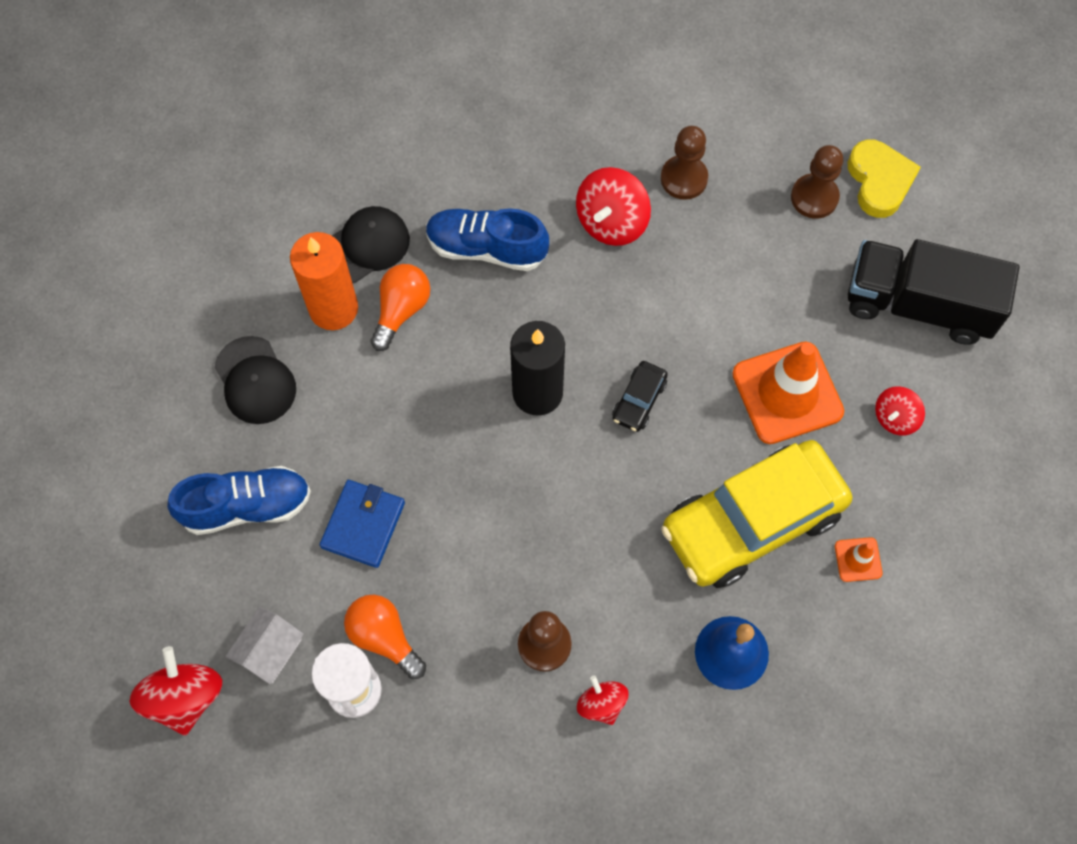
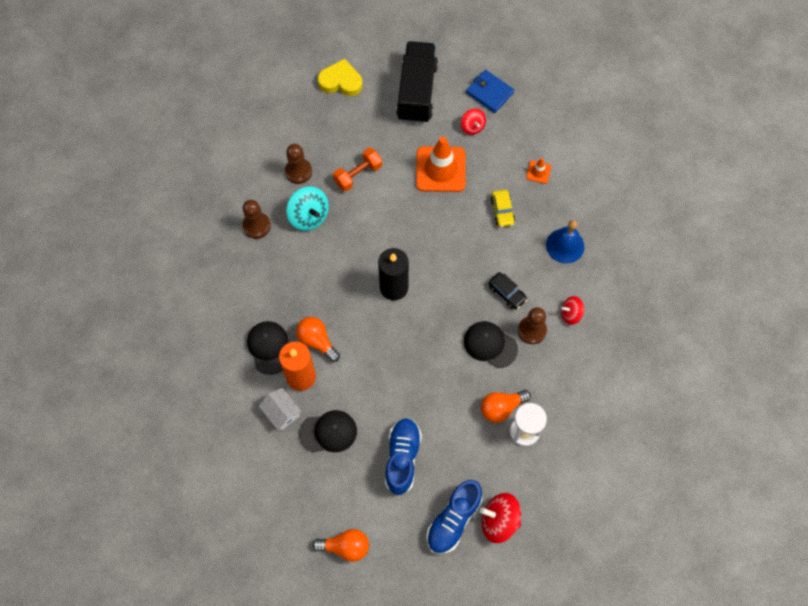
camera: 70 degrees left, 0 degrees up
white house [226,607,304,684] -> white house moved to [259,388,302,431]
blue wallet [320,480,405,568] -> blue wallet moved to [466,70,514,113]
blue shoe [426,208,549,271] -> blue shoe moved to [427,480,482,554]
red spinning top [576,167,651,246] -> turquoise spinning top [286,186,329,231]
black car [612,361,668,432] -> black car moved to [488,272,527,310]
yellow car [661,440,853,588] -> yellow car [490,190,515,227], size x0.41
brown pawn [791,145,843,219] -> brown pawn moved to [242,200,271,239]
black truck [848,239,1019,345] -> black truck turned 150 degrees clockwise [396,41,438,124]
none -> orange light bulb [312,529,369,562]
none -> orange dumbbell [333,148,382,192]
none -> black cap [464,321,518,368]

